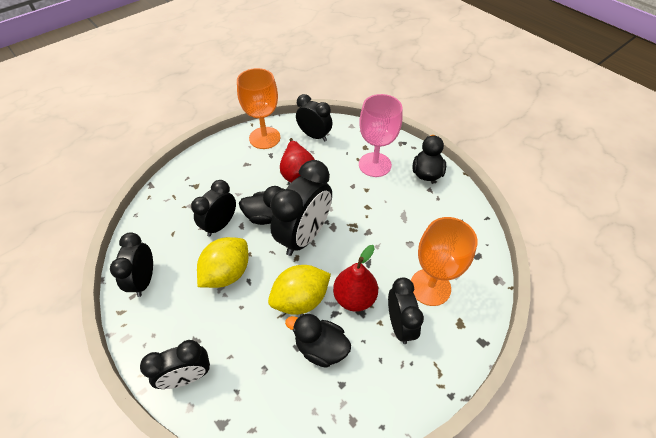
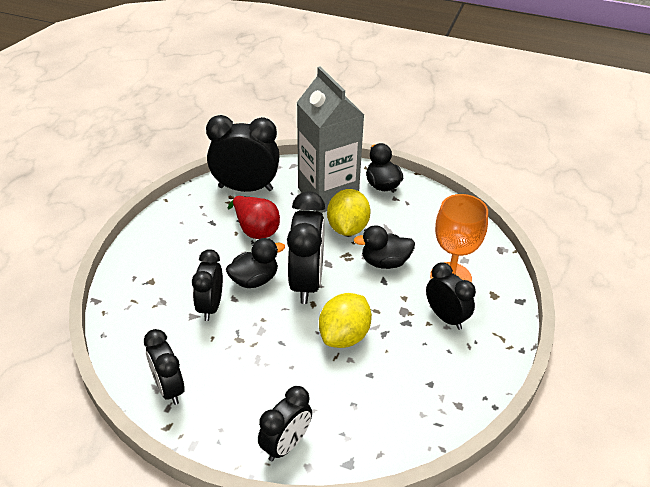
camera: 30 degrees left, 10 degrees down
yellow lemon [197,237,249,288] -> yellow lemon moved to [327,189,371,236]
orange goblet [237,68,280,149] -> none
black duck [285,314,351,368] -> black duck moved to [353,225,415,269]
black clock [296,94,333,142] -> black clock [206,115,280,192], size x1.59
red pear [333,245,378,312] -> none
pink goblet [359,94,403,177] -> grey carton [297,66,364,213]

